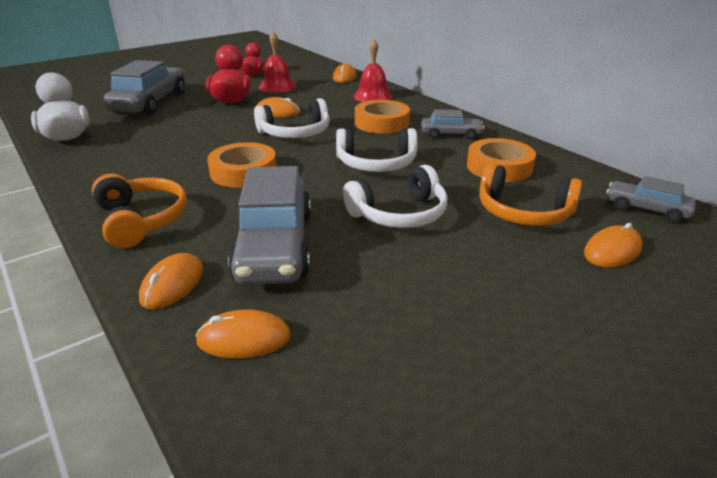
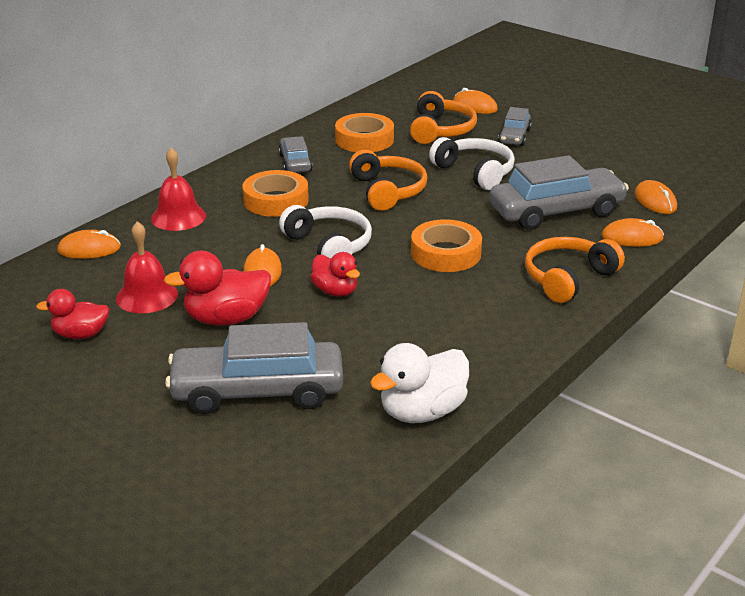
camera: 105 degrees left, 0 degrees up
white headphones [336,128,417,172] -> orange headphones [349,150,427,211]
grey car [606,176,696,222] -> grey car moved to [498,107,532,146]
none -> red duck [310,252,360,297]

